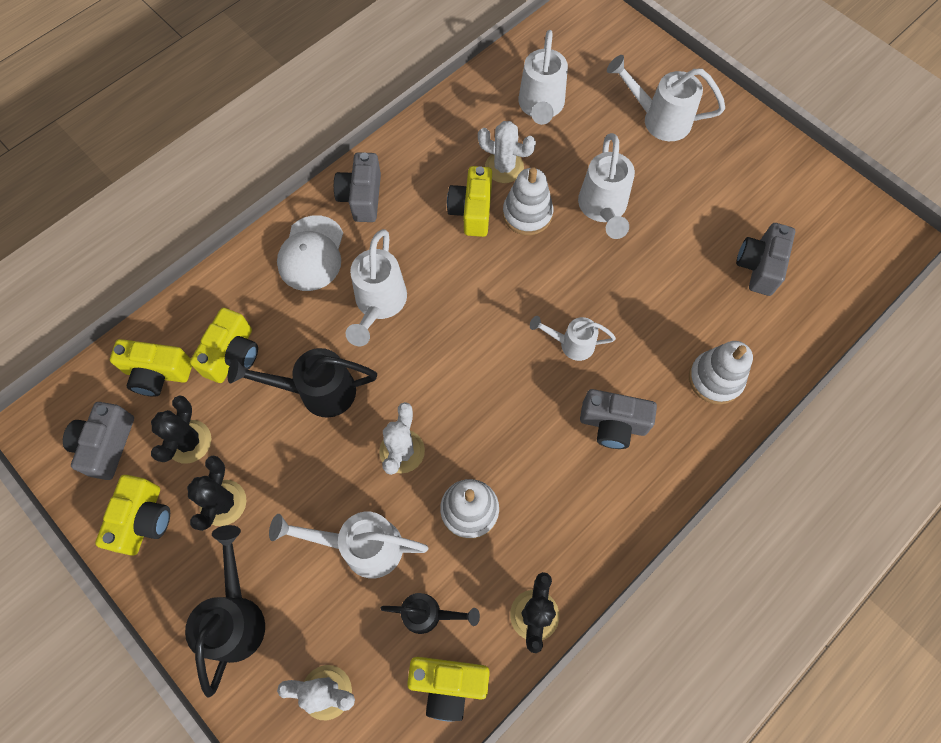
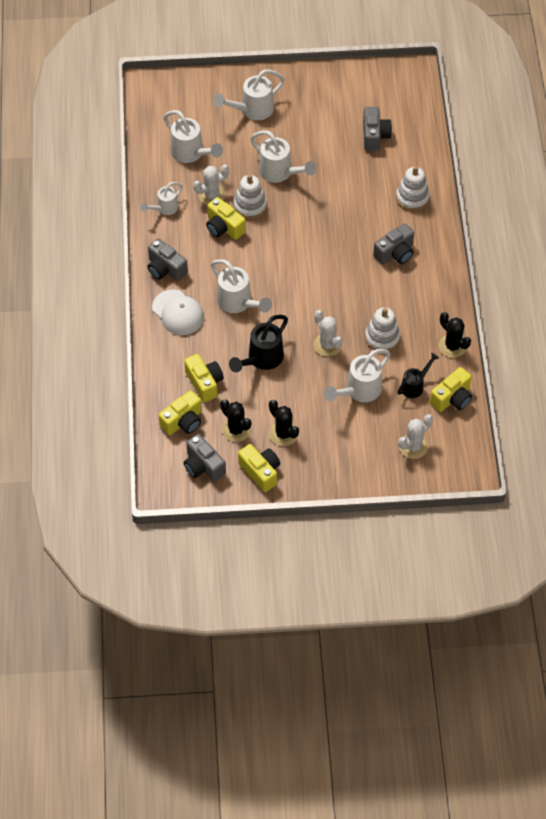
camera: 50 degrees left, 10 degrees down
black watering can [185,525,265,697] -> none
white watering can [530,316,616,361] -> white watering can moved to [141,182,183,215]
grey camera [736,223,796,296] -> grey camera turned 150 degrees counterclockwise [363,107,392,151]

